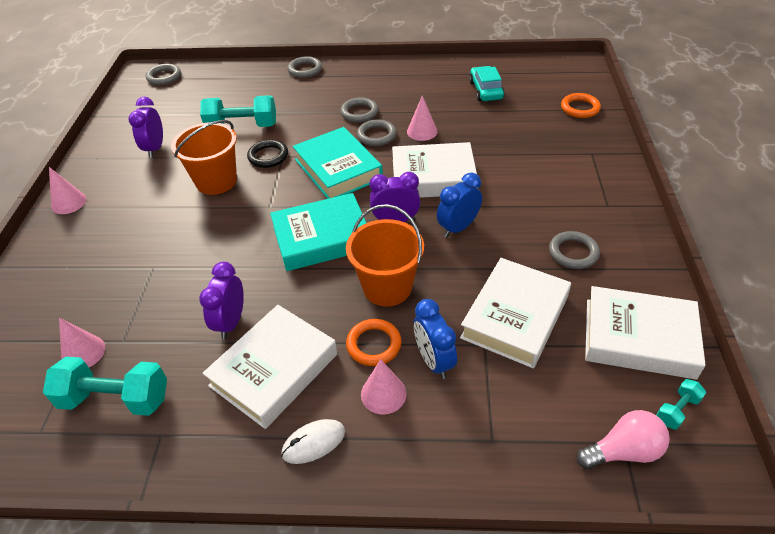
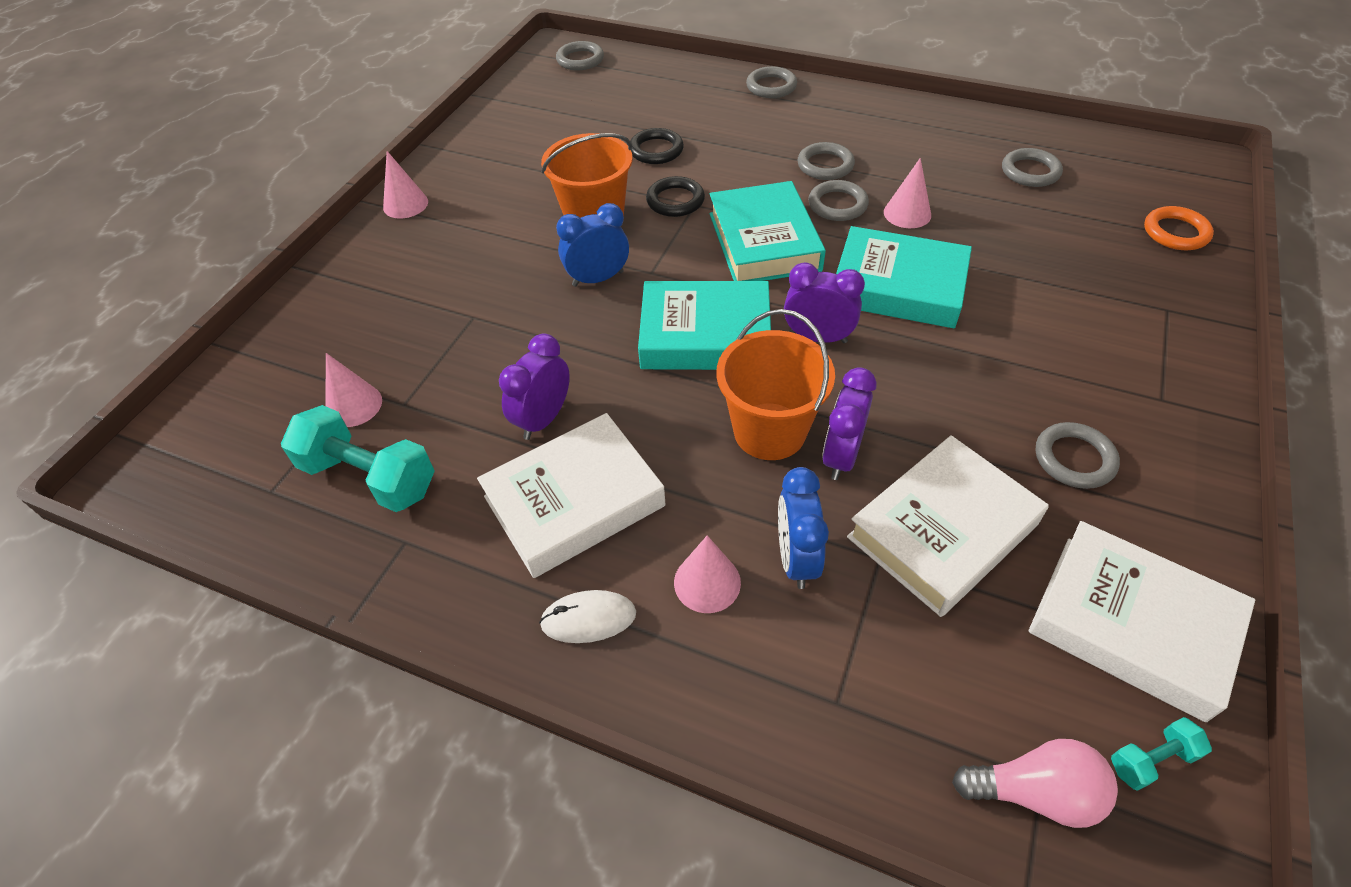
camera: 20 degrees right, 5 degrees up
purple clock [128,97,163,158] -> purple clock moved to [822,367,877,480]
turquoise dumbbell [200,95,276,127] -> black ring [630,128,684,164]
orange ring [346,319,401,366] -> none
white book [392,142,478,198] -> turquoise book [836,226,972,328]
blue clock [437,173,482,237] -> blue clock moved to [556,203,629,287]
turquoise car [469,66,504,101] -> grey ring [1002,148,1063,187]

